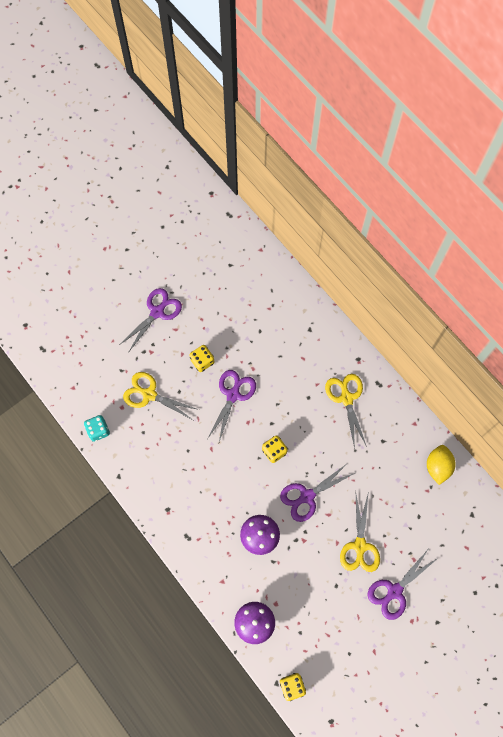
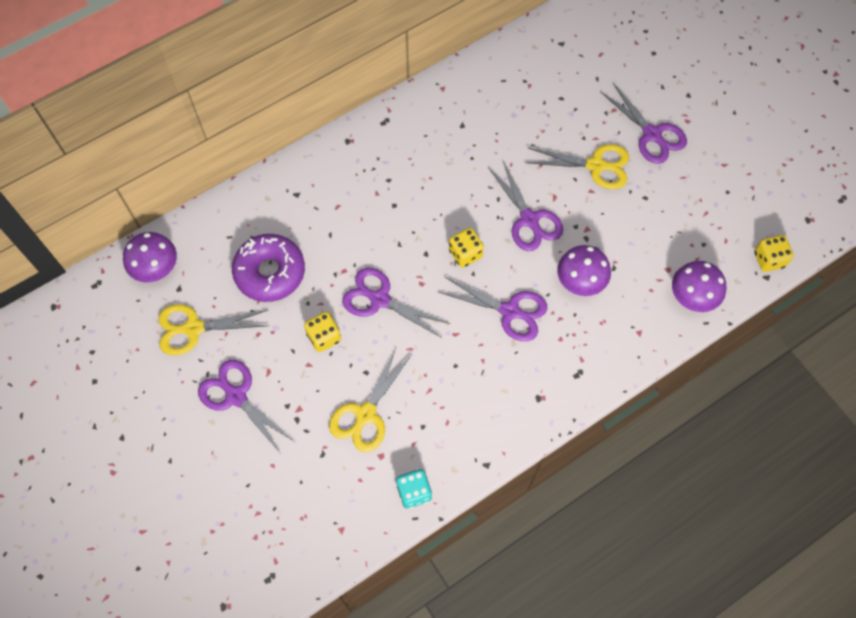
camera: 85 degrees left, 5 degrees down
yellow scissors [325,374,367,449] -> yellow scissors moved to [158,304,268,356]
yellow lemon [427,445,456,485] -> none
none -> purple mushroom [123,232,177,283]
none -> purple donut [232,234,305,302]
none -> purple scissors [439,276,547,341]

